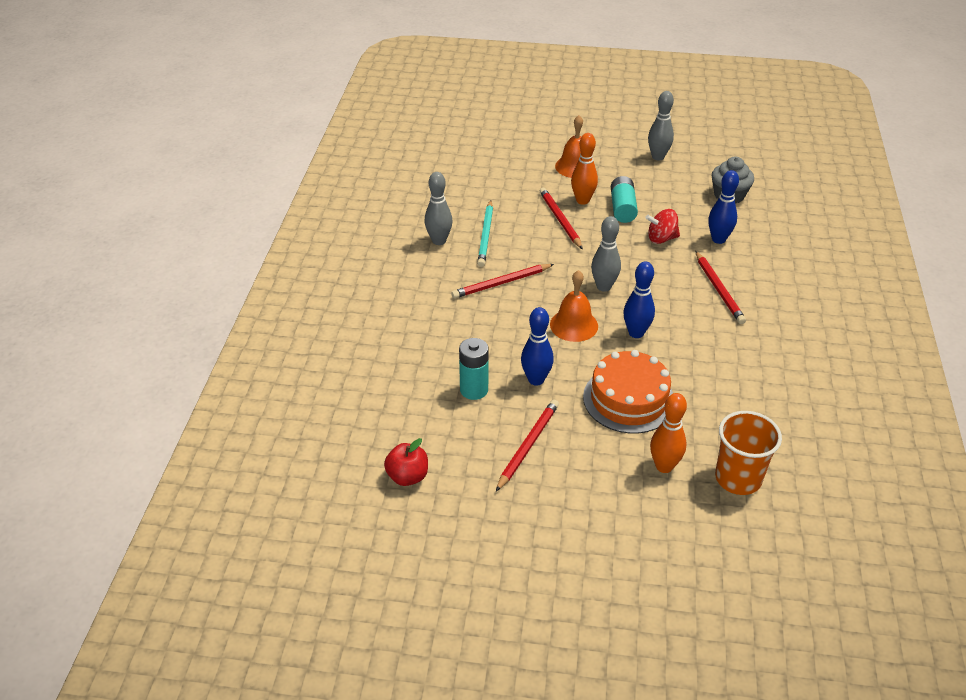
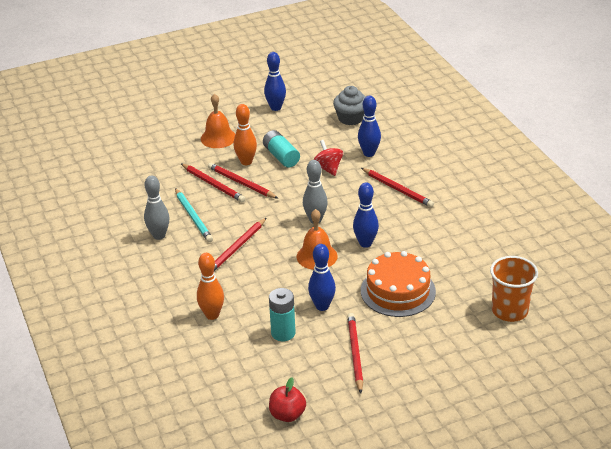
camera: 30 degrees left, 5 degrees down
red spinning top [645,209,680,244] -> red spinning top turned 105 degrees clockwise [313,140,343,176]
grey bowling pin [648,91,674,161] -> blue bowling pin [264,52,286,111]
orange bowling pin [650,393,687,473] -> orange bowling pin moved to [197,253,224,320]
none -> red pencil [181,163,245,202]

